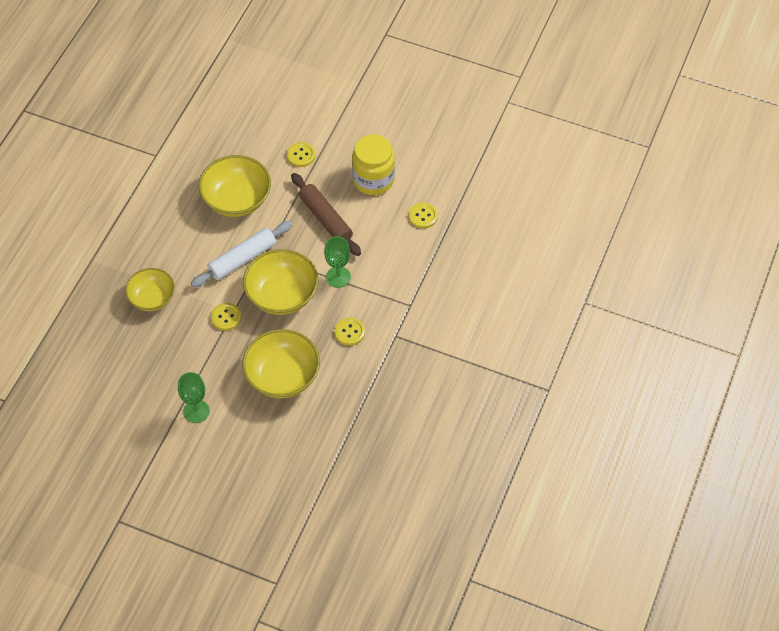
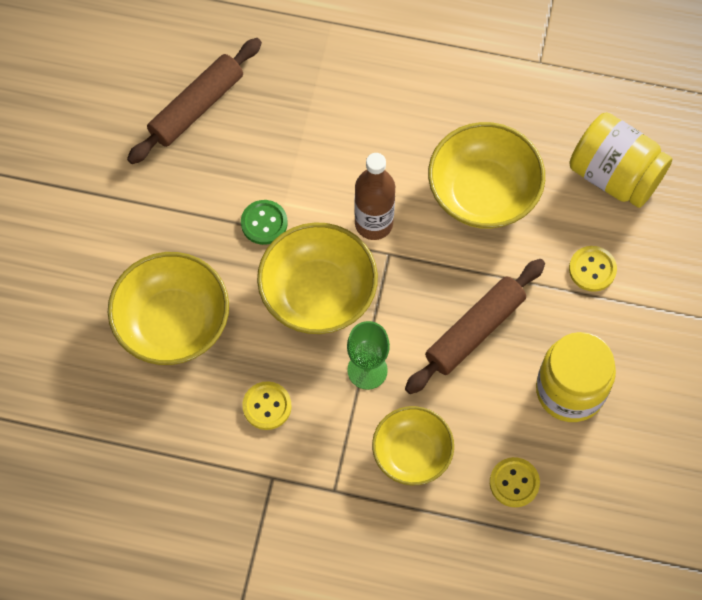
camera: 80 degrees right, 10 degrees up
yellow bowl [125,268,175,311] -> yellow bowl moved to [372,406,454,485]
green goblet [178,372,209,423] -> none
white rolling pin [191,221,292,287] -> brown bottle [355,153,395,240]
yellow button [211,303,241,331] -> green button [241,200,288,245]
none -> brown rolling pin [127,38,262,164]
none -> yellow jar [569,112,673,208]

